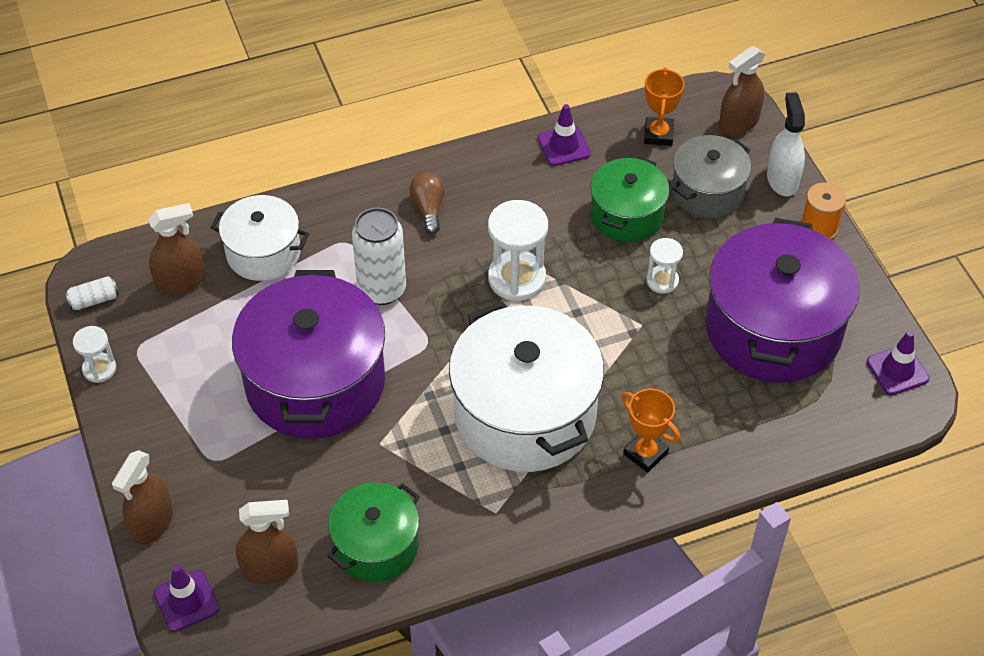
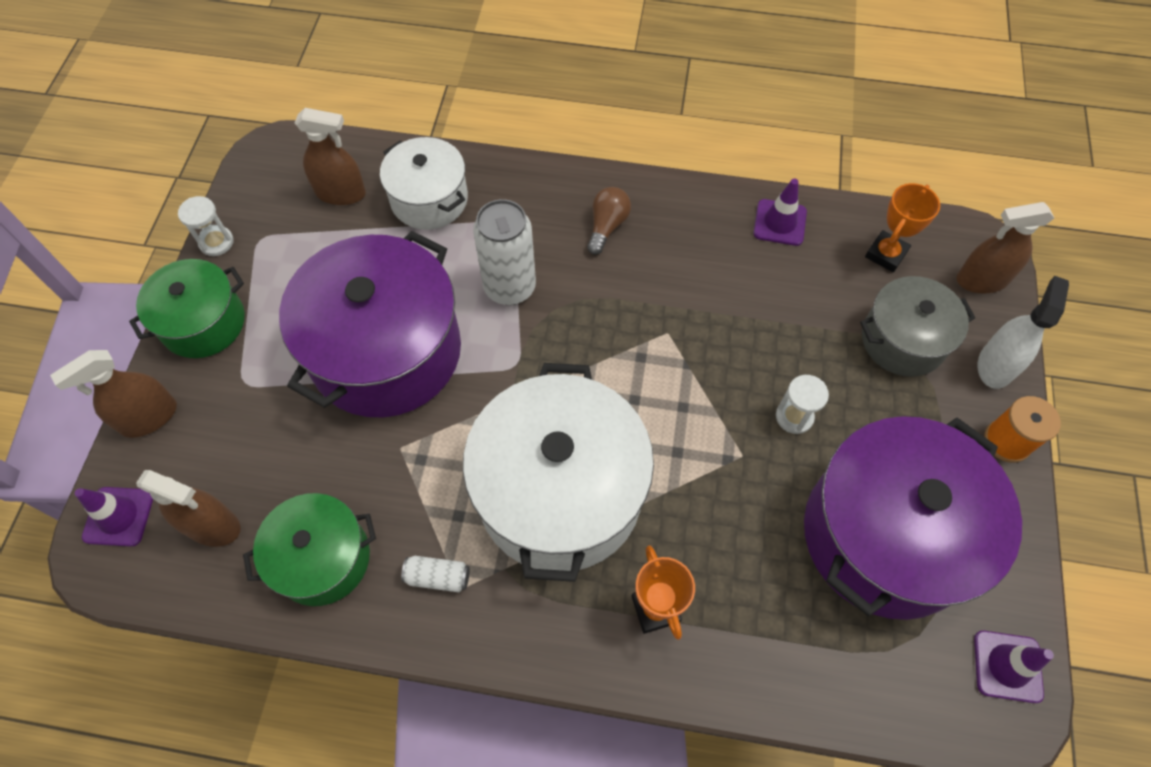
camera: 30 degrees right, 10 degrees up
white can [65,276,119,310] -> white can moved to [401,556,470,592]
white hourglass [488,200,548,301] -> none
green pot [590,156,670,242] -> green pot moved to [129,259,245,358]

